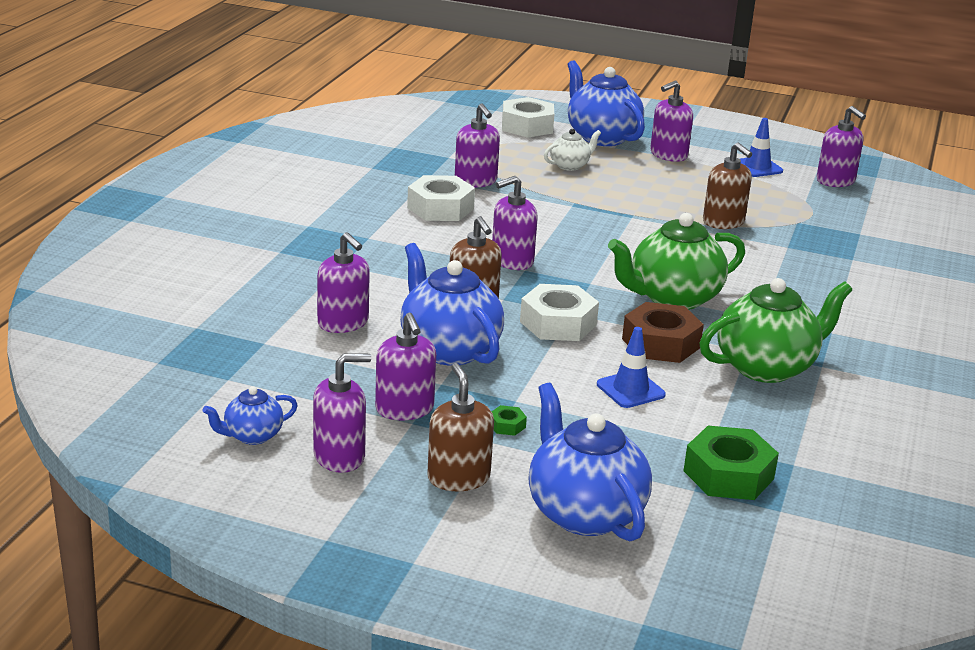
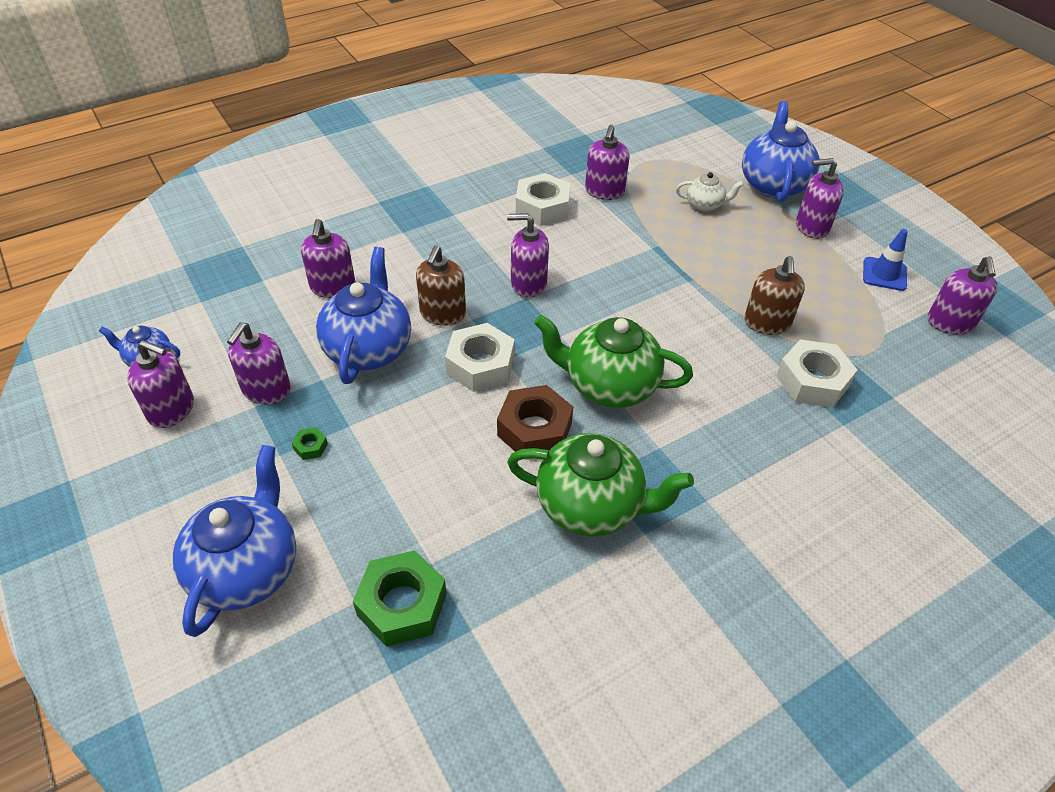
camera: 40 degrees right, 20 degrees up
brown soap dispenser [427,363,494,491] -> none
white nut [502,97,554,138] -> white nut moved to [776,339,857,408]
blue traffic cone [597,327,666,408] -> none

